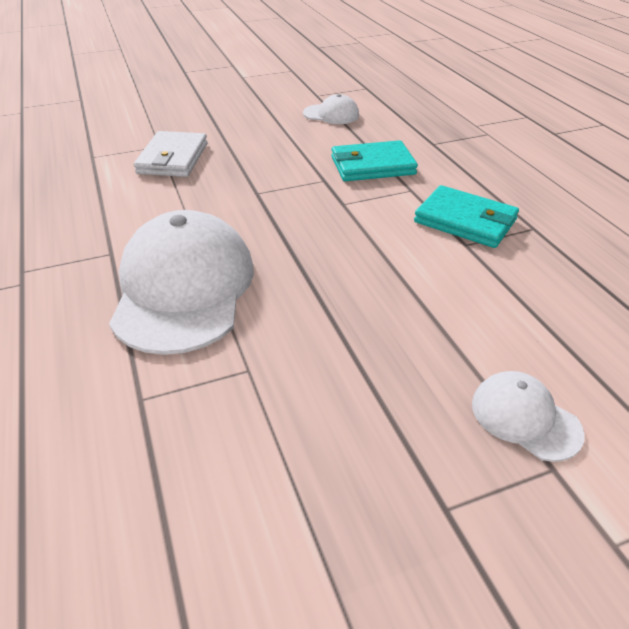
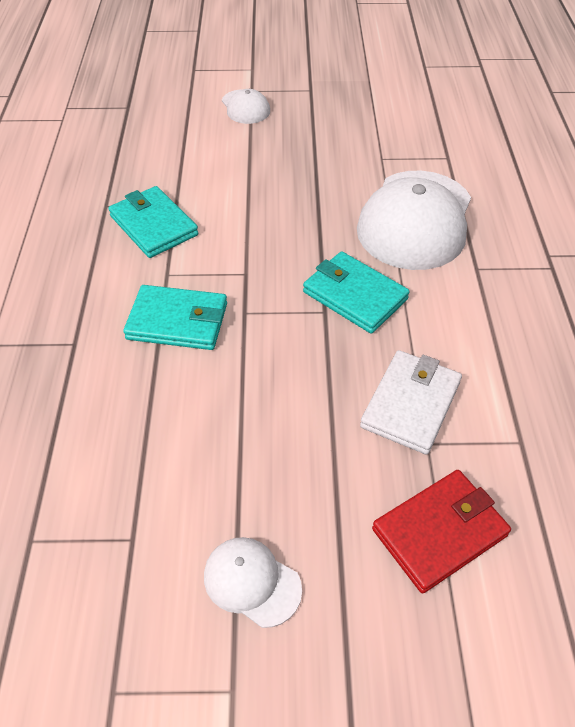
camera: 160 degrees left, 10 degrees up
white cap [303,94,359,124] -> white cap moved to [204,537,302,628]
none -> turquoise wallet [303,251,410,334]
none -> red wallet [372,470,511,593]

